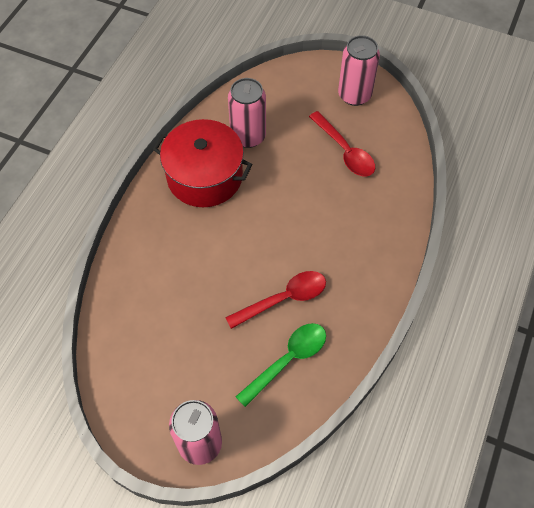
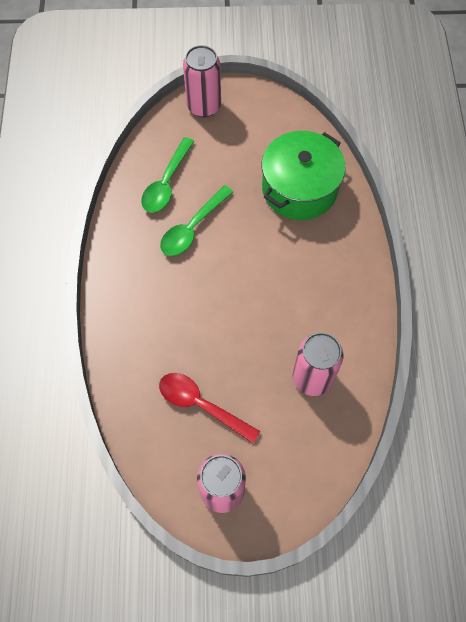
camera: 155 degrees right, 5 degrees up
red pot [153,119,253,207] -> none
red spoon [225,271,326,329] -> green spoon [160,185,233,256]
none -> green pot [262,131,346,220]

